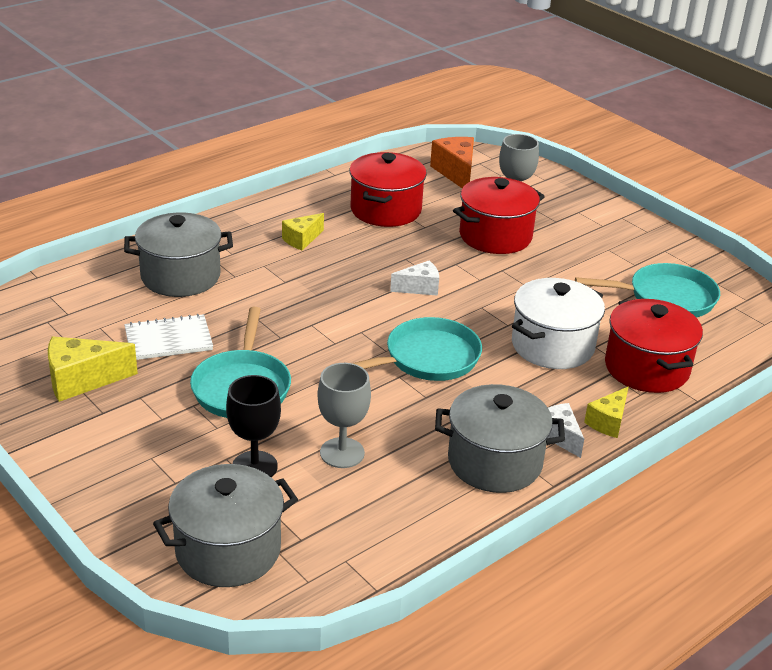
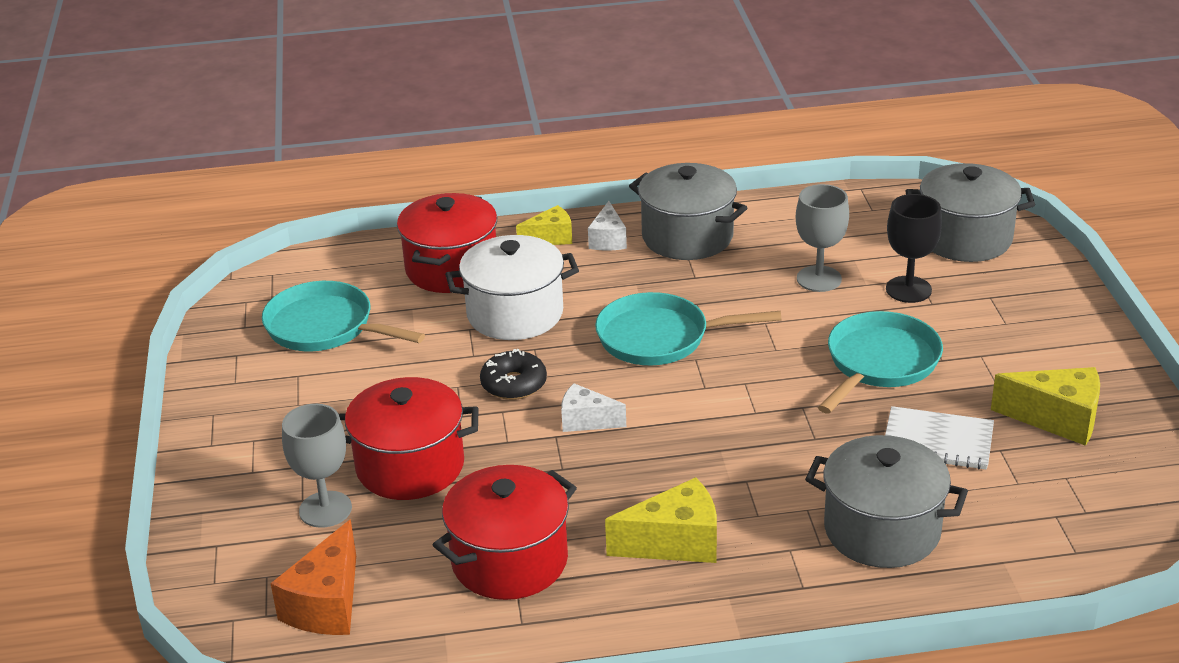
camera: 145 degrees left, 0 degrees up
yellow cheese [282,213,324,251] -> yellow cheese [605,477,717,563], size x1.57
none -> black donut [480,349,547,400]

